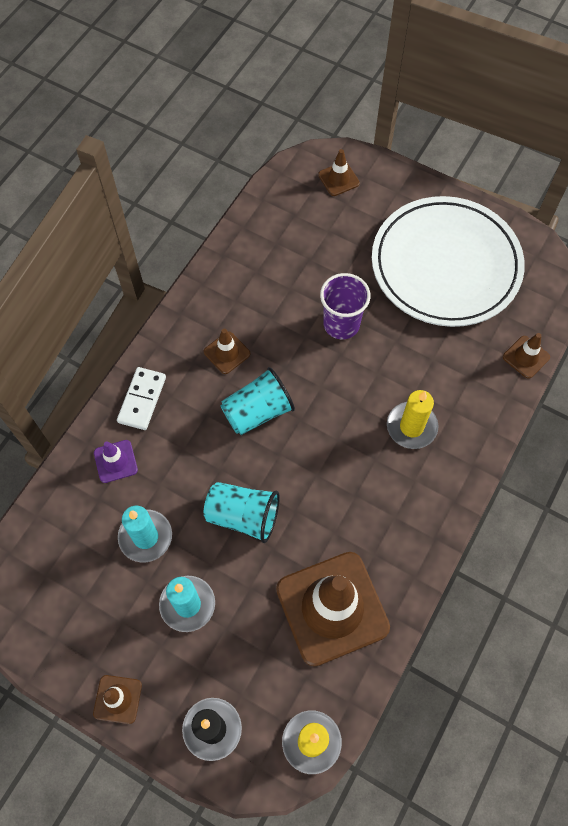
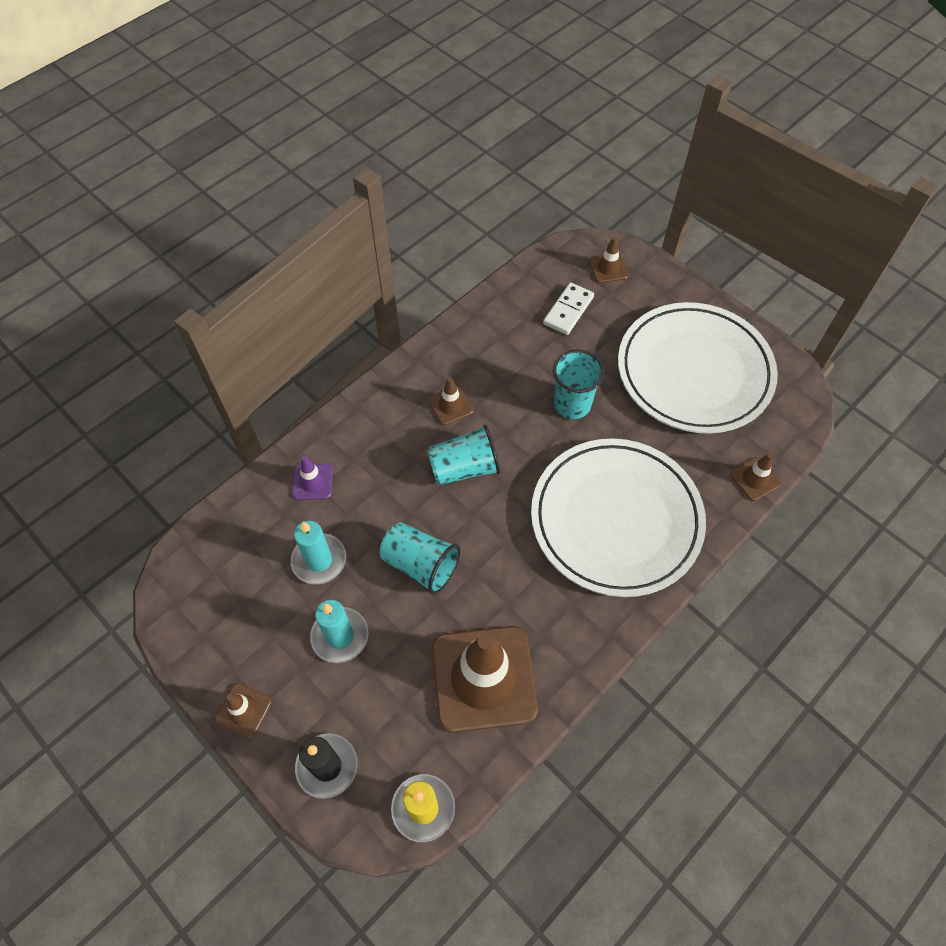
camera: 15 degrees right, 5 degrees down
white domino [117,367,166,430] -> white domino moved to [543,282,594,335]
purple cup [320,273,370,339] -> turquoise cup [553,349,605,419]
yellow candle [387,390,438,449] -> white plate [531,439,706,597]

